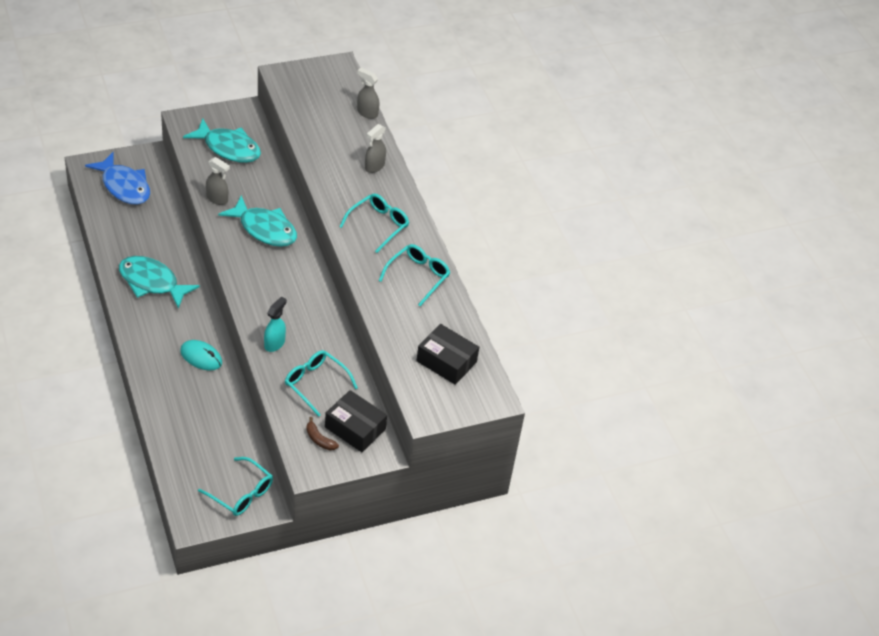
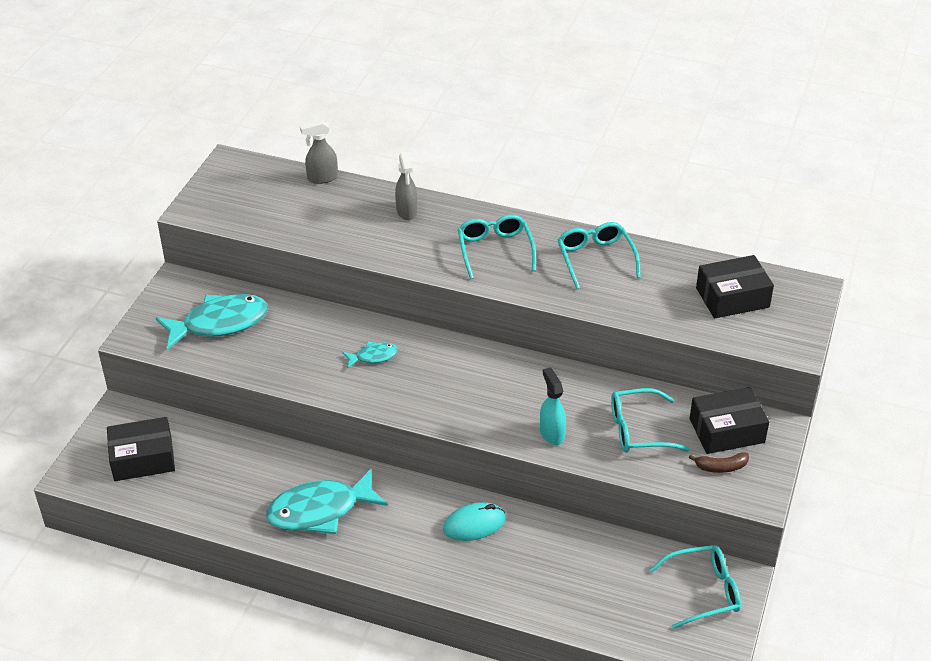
camera: 45 degrees left, 5 degrees down
blue fish [85,152,150,204] -> black box [107,417,175,481]
grey spray bottle [206,157,230,205] -> none
turquoise fish [218,195,297,247] -> turquoise fish [342,342,398,369], size x0.49

